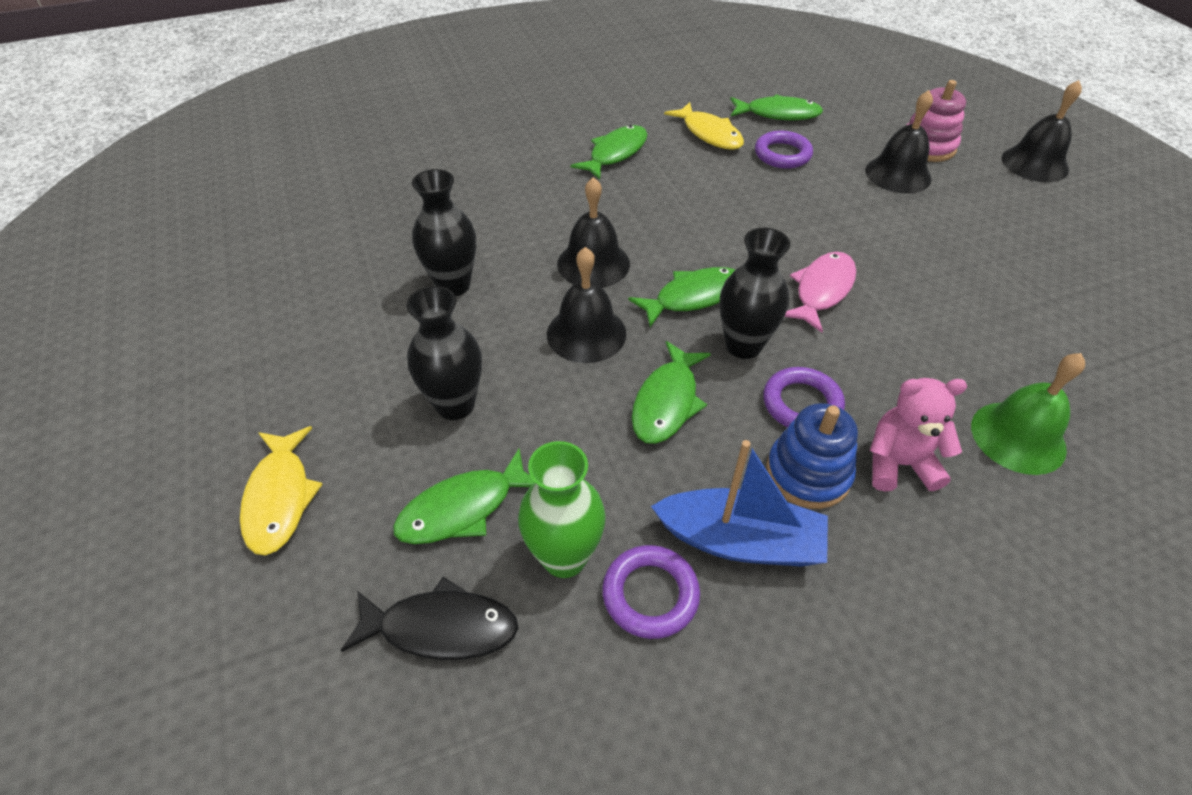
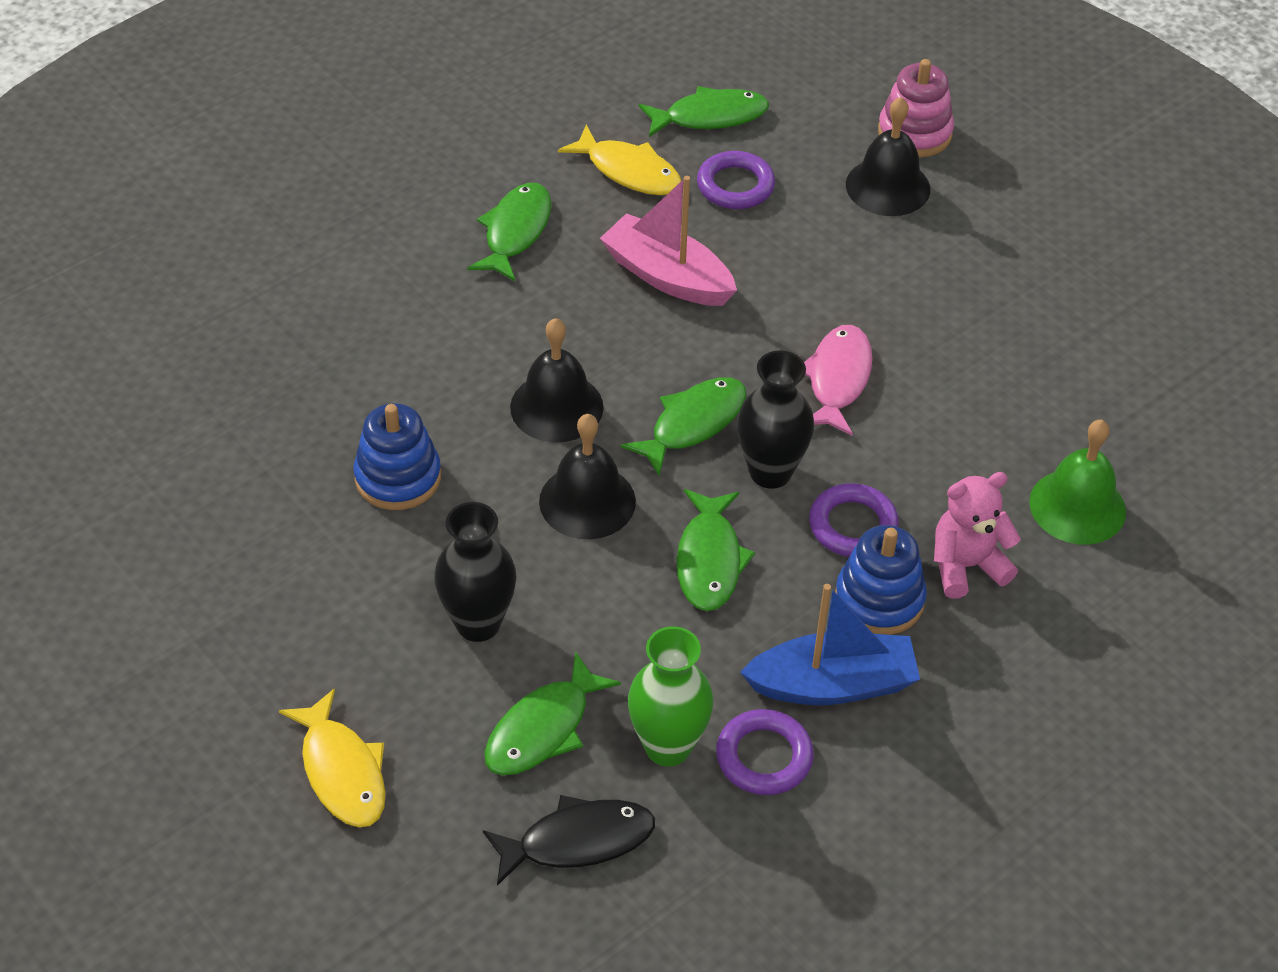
camera: 20 degrees left, 0 degrees up
black vase [412,169,476,296] -> blue stacking toy [353,403,441,510]
black bell [1002,80,1082,182] -> none
none -> pink boat [600,176,737,306]

